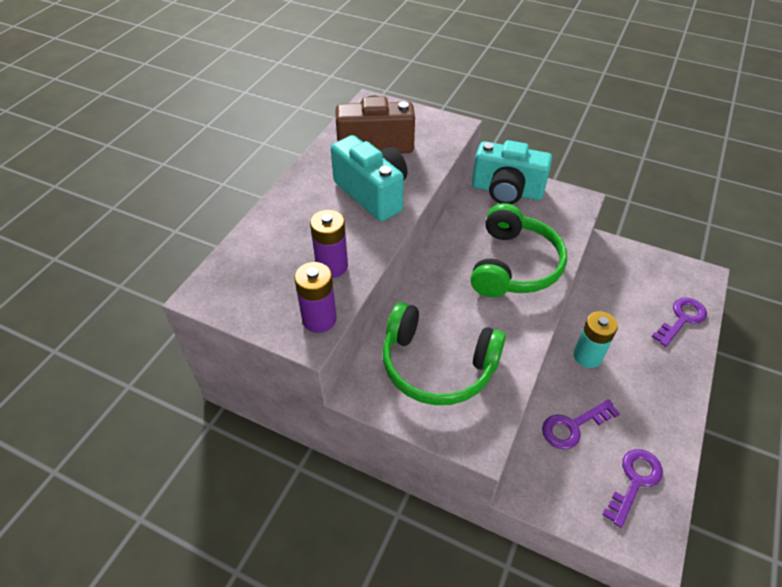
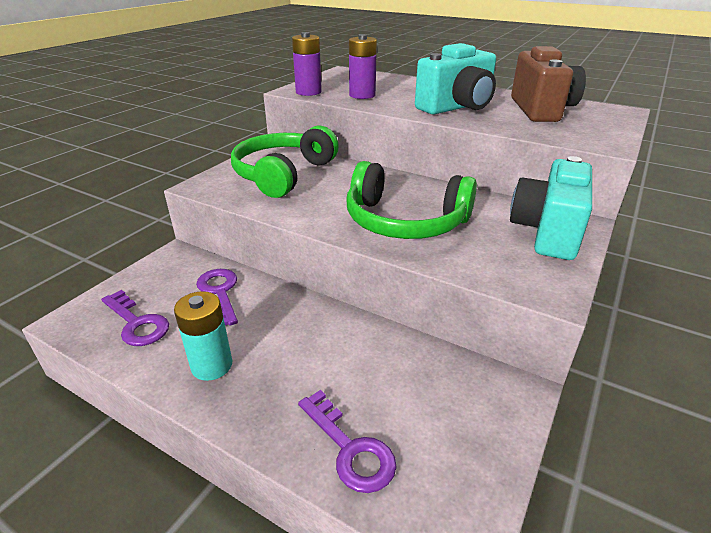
camera: 95 degrees right, 15 degrees down
turquoise battery [574,311,618,368] -> turquoise battery moved to [174,291,232,381]

